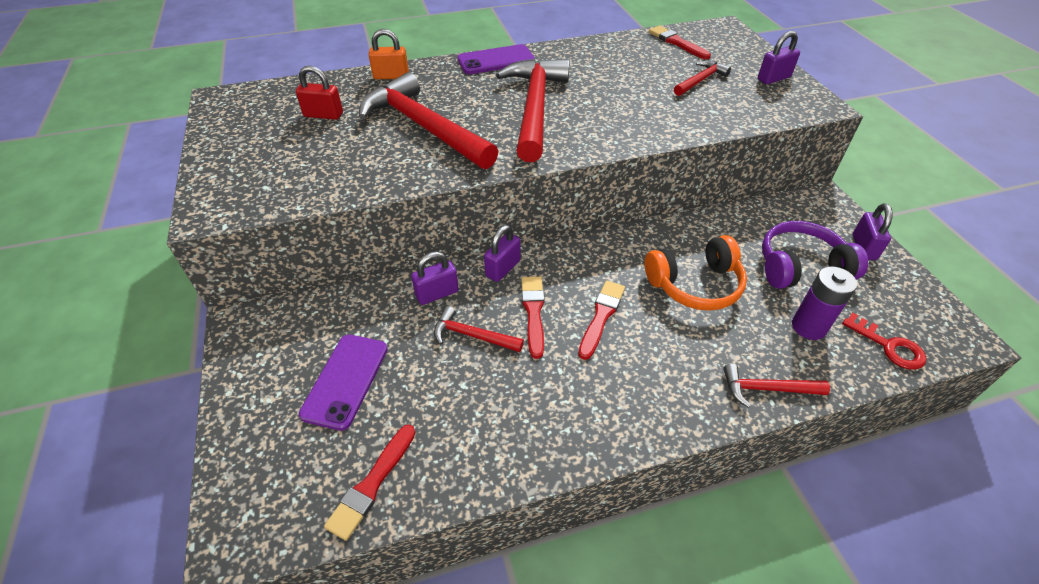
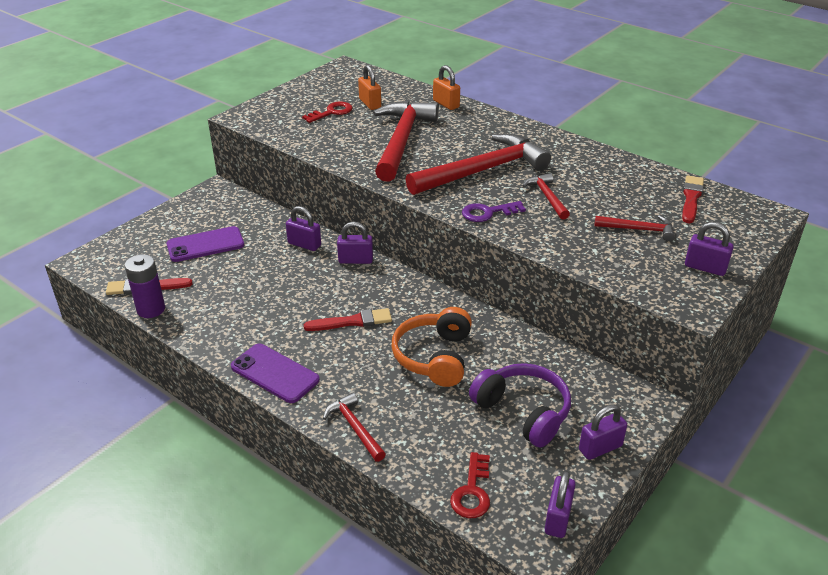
camera: 55 degrees right, 10 degrees down
red padlock [296,66,343,120] -> orange padlock [358,65,381,110]
red hammer [434,306,524,352] -> red hammer moved to [523,173,570,220]
purple phone [457,44,535,74] -> purple phone moved to [231,344,320,403]
red brush [521,277,544,359] -> none
orange headphones [644,235,747,311] -> orange headphones turned 60 degrees clockwise [391,307,472,387]
purple battery [792,267,857,340] -> purple battery moved to [125,254,165,318]
none -> red key [302,101,353,123]
none -> purple key [462,201,526,222]
none -> purple padlock [545,470,576,538]

